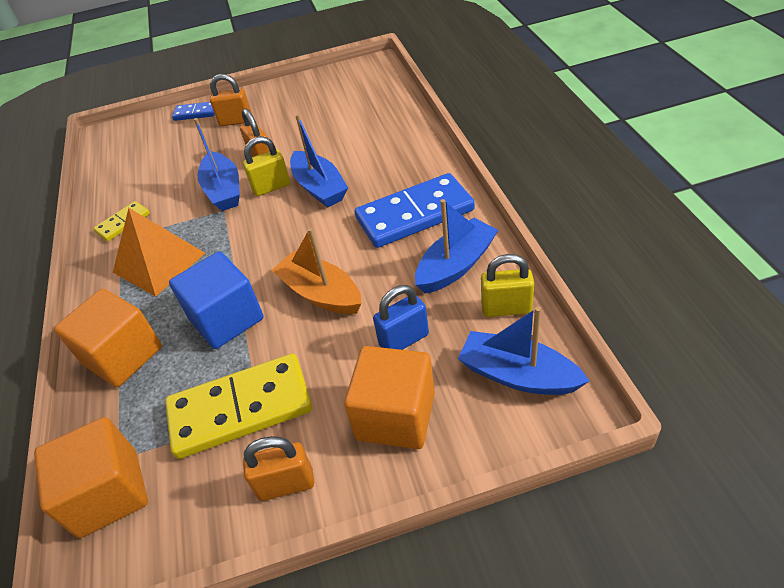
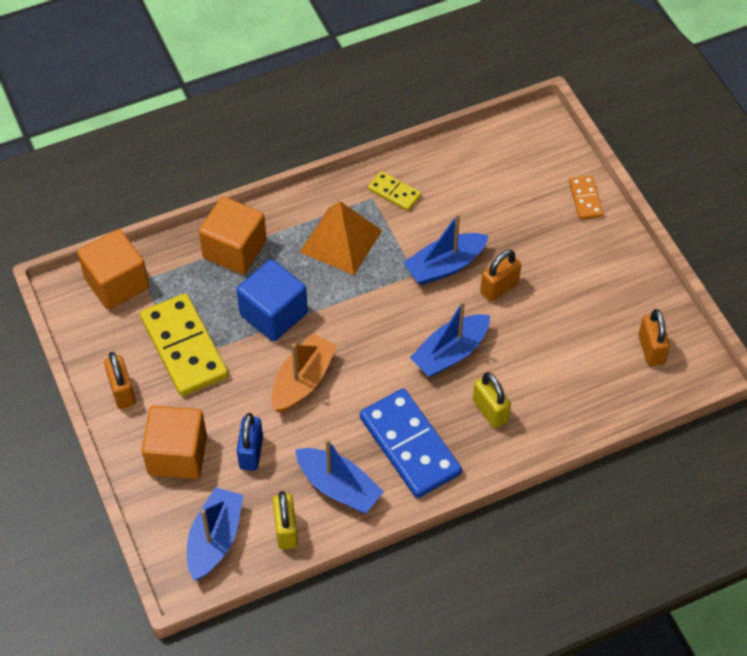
camera: 75 degrees right, 10 degrees up
blue domino [172,102,215,121] -> orange domino [569,175,603,220]
orange padlock [210,74,252,126] -> orange padlock moved to [638,309,670,366]
yellow padlock [243,136,290,196] -> yellow padlock moved to [473,372,511,428]
blue padlock [373,285,429,350] -> blue padlock turned 45 degrees clockwise [237,413,263,471]

